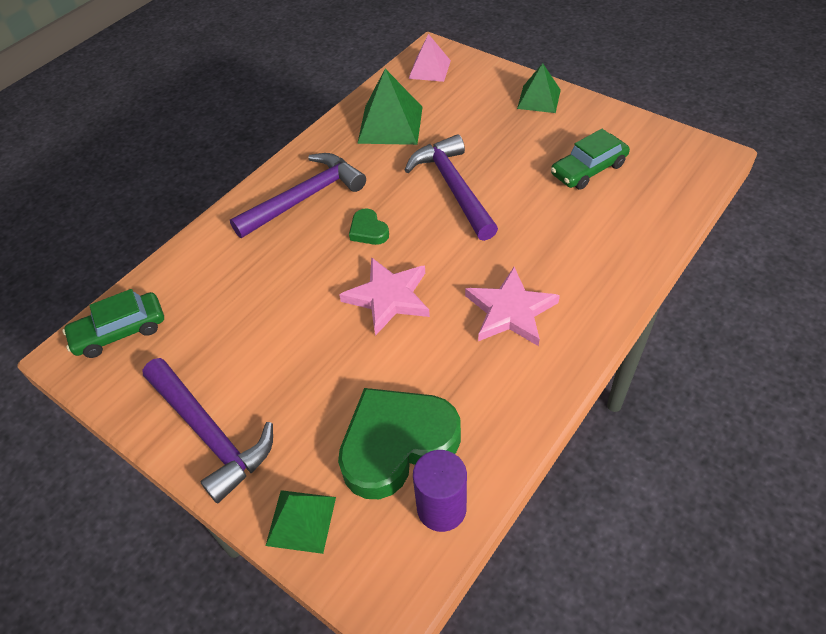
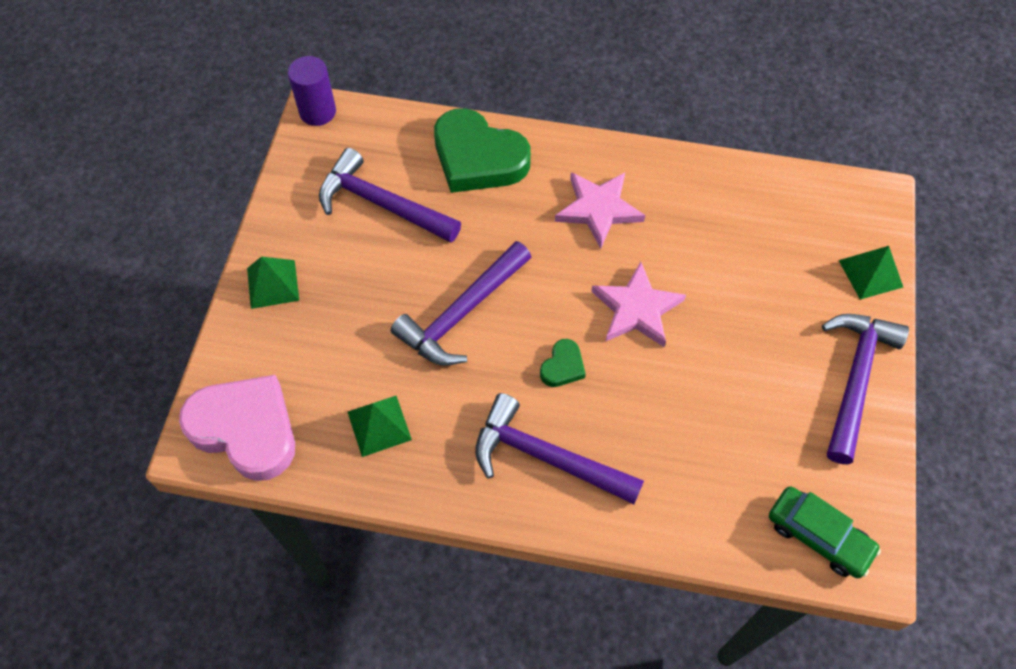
camera: 120 degrees left, 10 degrees up
green heart [338,388,461,499] -> green heart moved to [434,108,531,193]
green pyramid [357,69,423,145] -> green pyramid [348,396,412,457], size x0.65
pink pyramid [408,34,451,82] -> pink heart [179,375,295,481]
purple cylinder [413,450,467,532] -> purple cylinder moved to [288,56,336,126]
green car [551,129,630,190] -> purple hammer [319,148,461,243]

